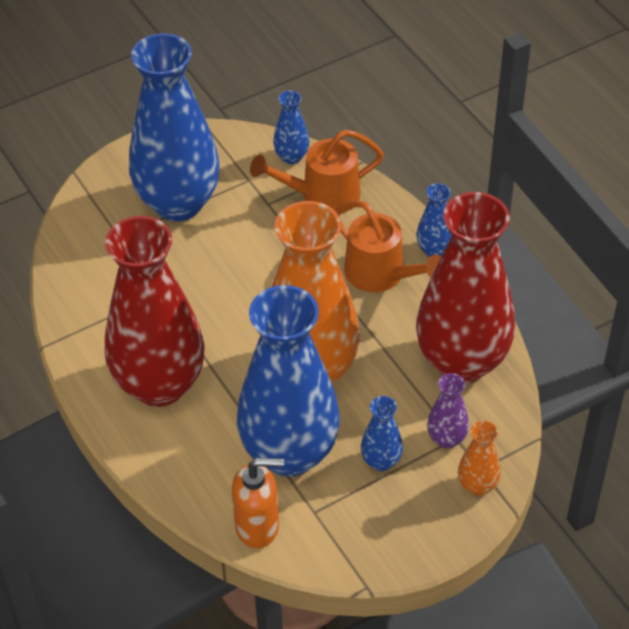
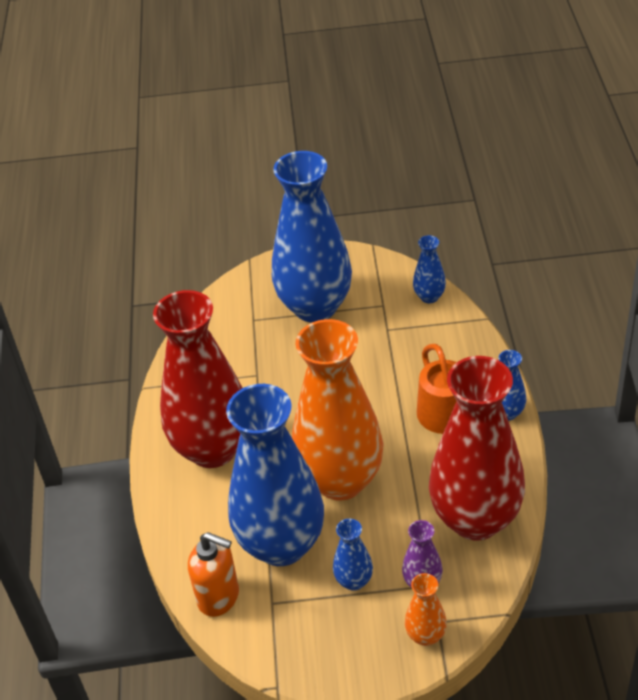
camera: 30 degrees right, 5 degrees down
orange watering can [250,129,384,214] -> none

